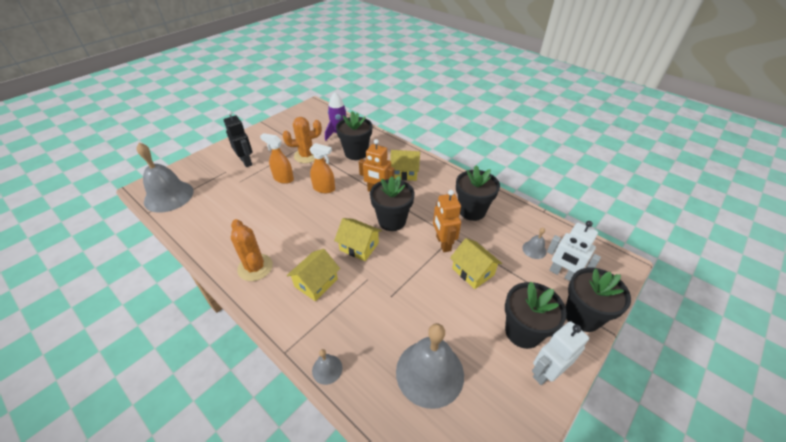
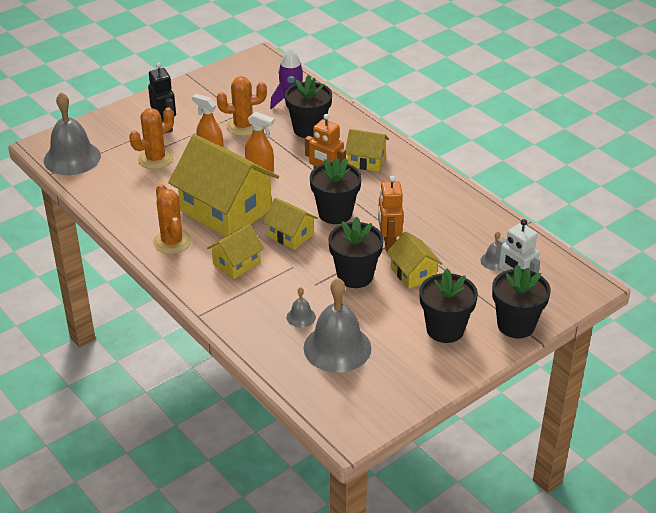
camera: 10 degrees right, 5 degrees down
grey bell [312,349,342,385] -> grey bell moved to [287,287,316,328]
black flower pot [456,165,500,221] -> black flower pot moved to [328,216,384,288]
white robot [532,321,589,385] -> none
none -> orange cactus [129,108,174,169]
none -> yellow house [168,134,279,237]

